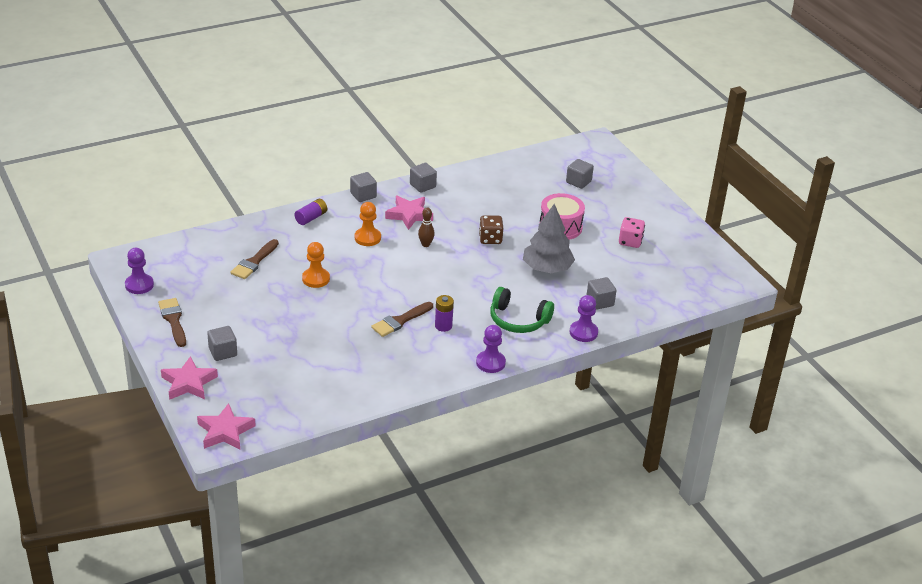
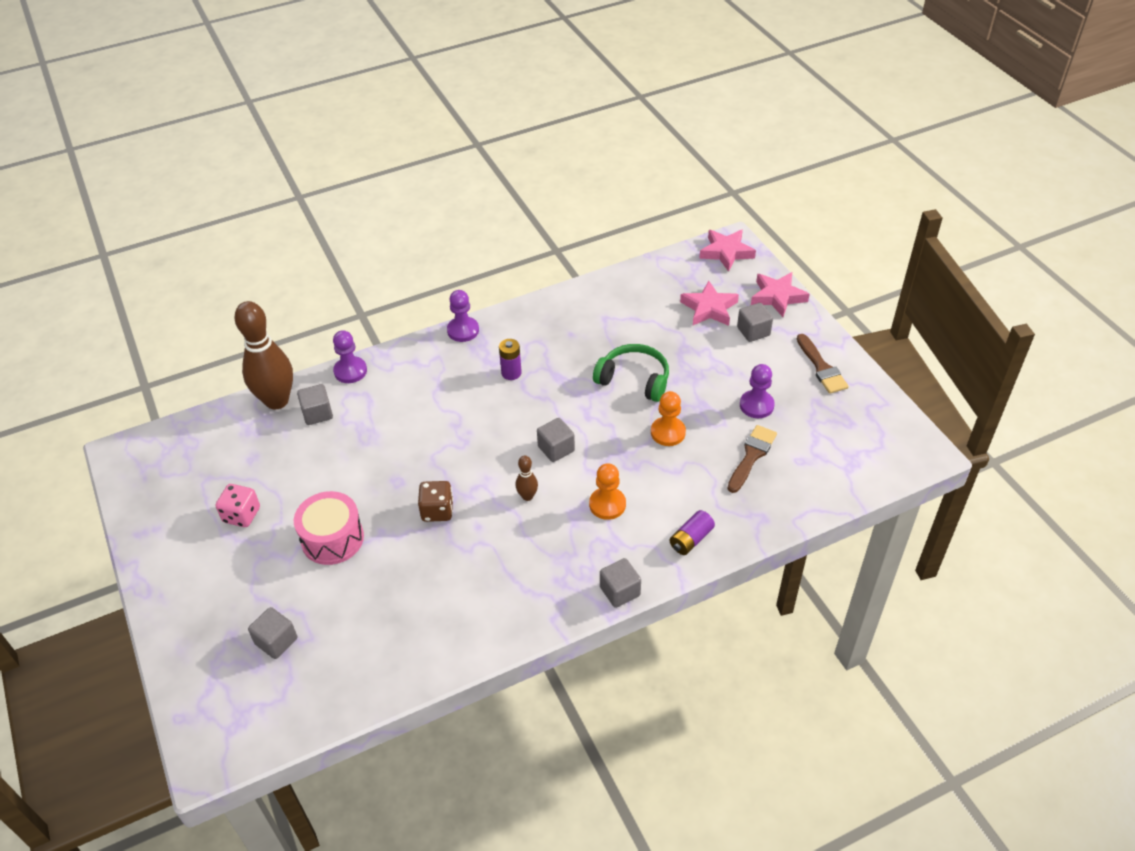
camera: 175 degrees left, 10 degrees up
purple pawn [125,248,154,294] -> purple pawn moved to [740,364,775,418]
brown brush [371,302,433,337] -> none
pink star [385,196,433,230] -> pink star moved to [680,281,739,326]
grey cube [410,163,437,193] -> grey cube moved to [537,418,575,462]
green headphones [490,287,554,333] -> green headphones moved to [593,344,669,402]
grey tree [523,204,575,273] -> none
none -> brown bowling pin [234,301,293,410]

